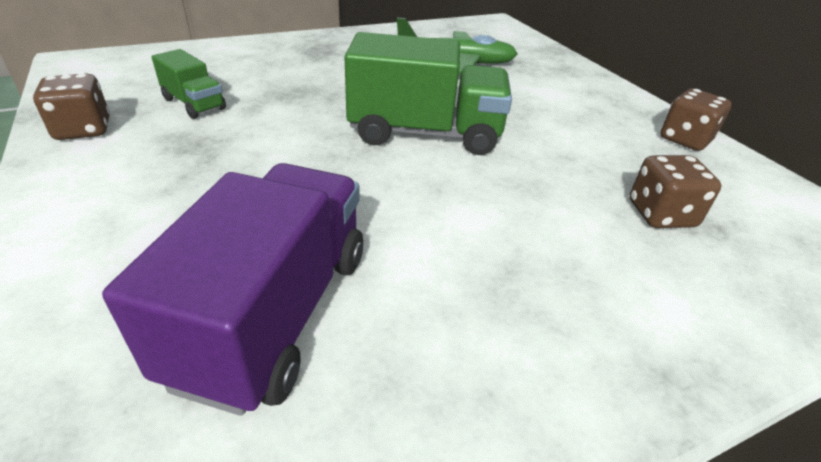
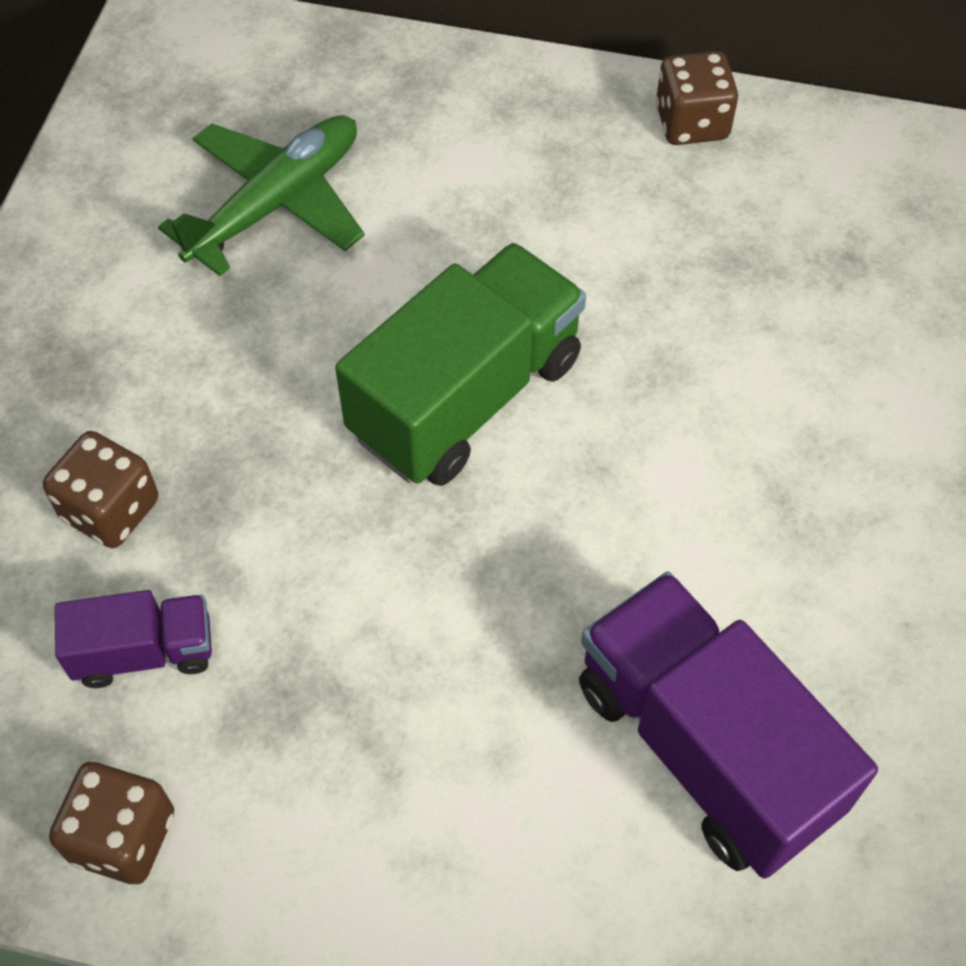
camera: 50 degrees left, 20 degrees up
green truck [152,49,226,119] -> purple truck [55,590,212,688]
brown dice [630,155,721,228] -> brown dice moved to [43,431,158,548]

